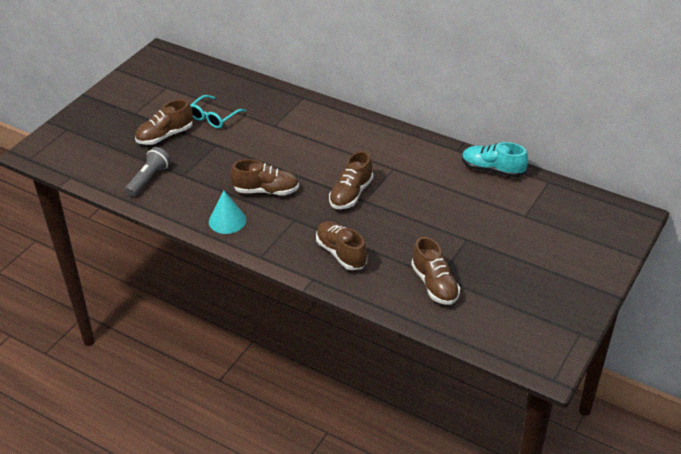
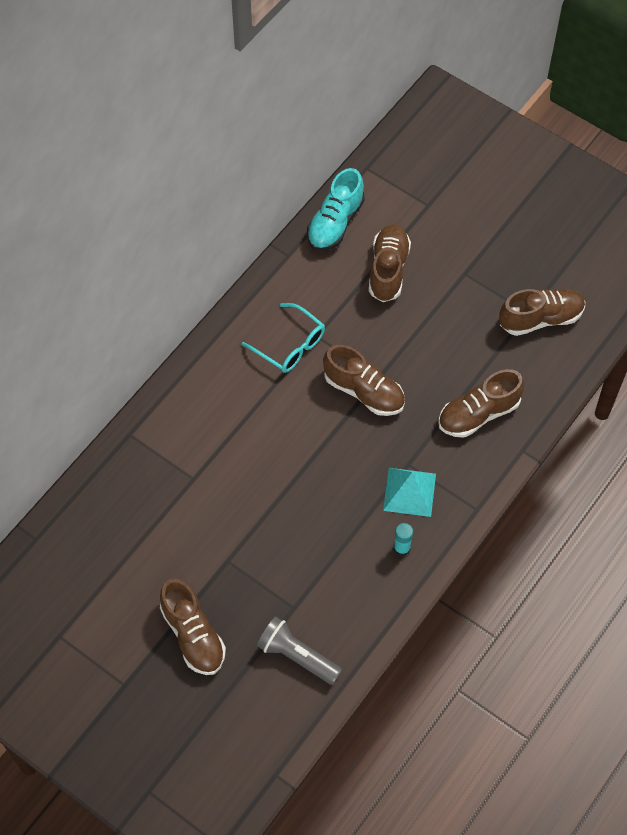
camera: 85 degrees left, 20 degrees up
turquoise glasses [190,95,246,128] -> turquoise glasses moved to [242,303,325,373]
turquoise cone [209,191,246,234] -> turquoise glue stick [394,523,413,556]
brown shoe [230,159,299,195] -> brown shoe moved to [369,224,411,302]
none -> turquoise pyramid [383,468,436,517]

